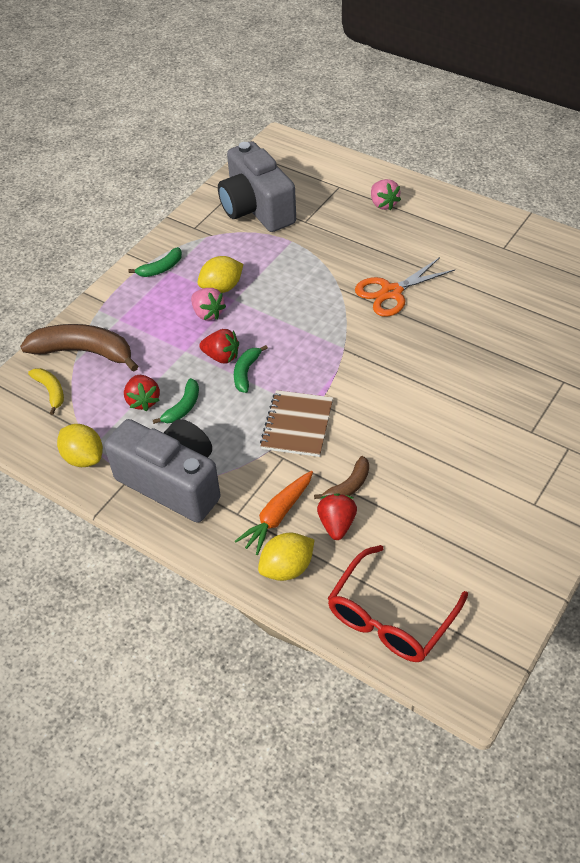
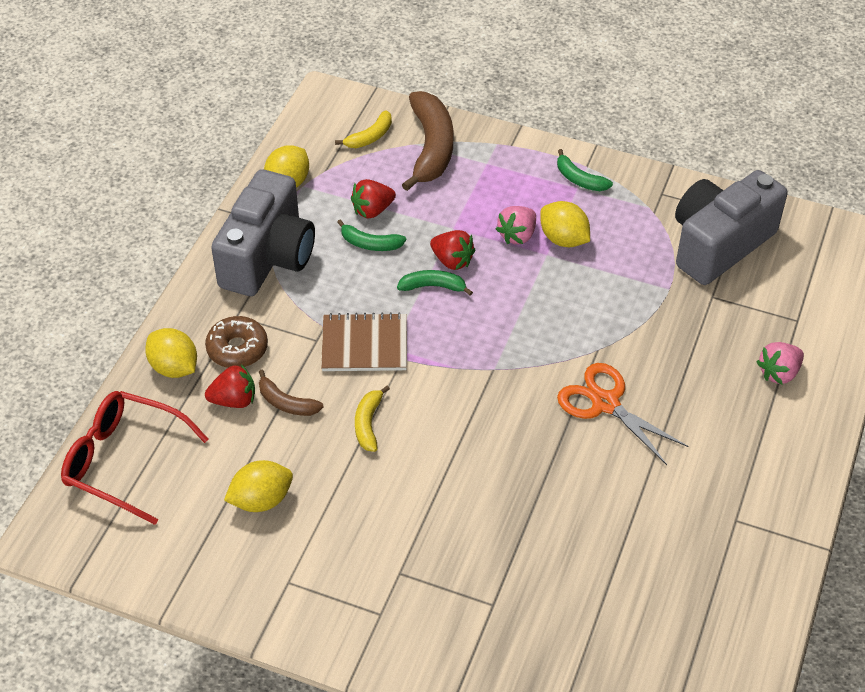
camera: 75 degrees right, 0 degrees up
red strawberry [199,329,239,363] -> red strawberry turned 60 degrees counterclockwise [430,230,476,270]
orange carrot [235,471,313,555] -> brown donut [205,316,268,368]
none -> yellow lemon [224,460,293,512]
none -> yellow banana [355,385,390,452]

